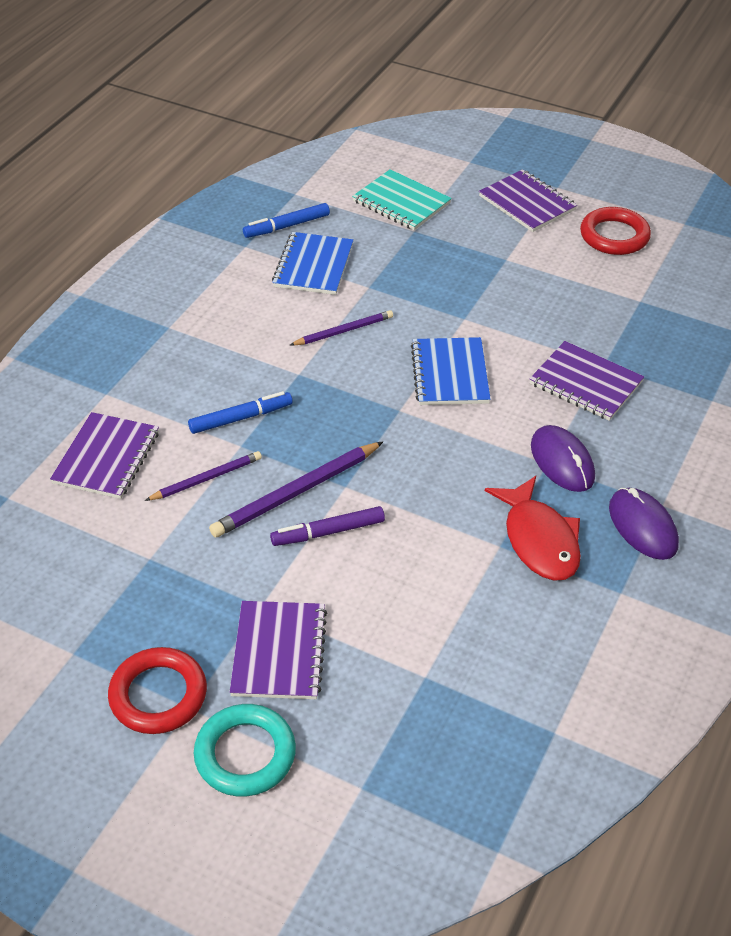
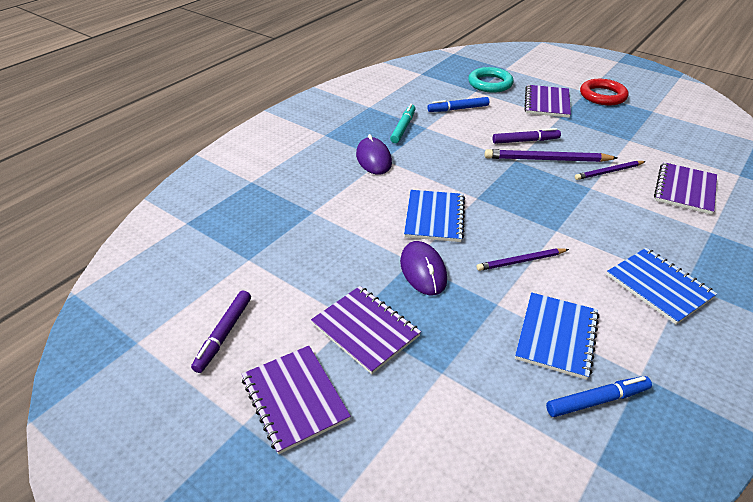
camera: 170 degrees left, 5 degrees down
blue marker [188,391,293,434] -> blue marker moved to [428,97,489,112]
turquoise ring [194,704,296,797] -> turquoise ring moved to [468,67,513,93]
purple pencil [209,441,383,537] -> purple pencil turned 150 degrees counterclockwise [485,149,617,162]
turquoise notebook [352,169,452,230] -> none
red fish [485,476,581,581] -> turquoise marker [390,104,416,143]
purple notebook [530,341,644,421] -> purple notebook moved to [311,286,421,374]
red ring [580,207,651,255] -> purple marker [191,291,251,373]
purple mouse [609,488,679,560] -> purple mouse moved to [400,241,447,295]
none -> blue notebook [607,248,717,325]

